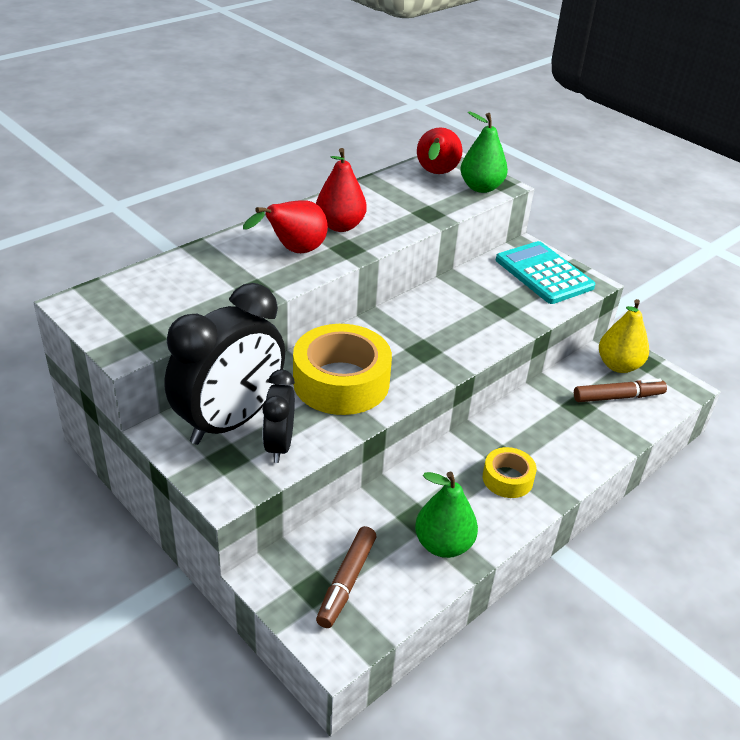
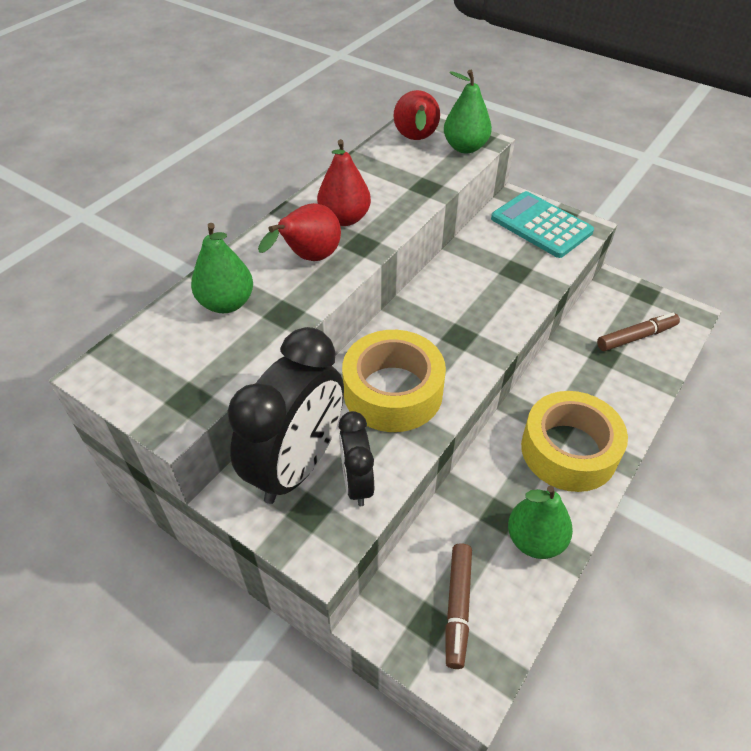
camera: 10 degrees left, 10 degrees up
yellow tape [483,447,537,498] -> yellow tape [521,391,628,492], size x1.90
yellow pear [599,299,649,373] -> none
none -> green pear [191,223,253,313]

